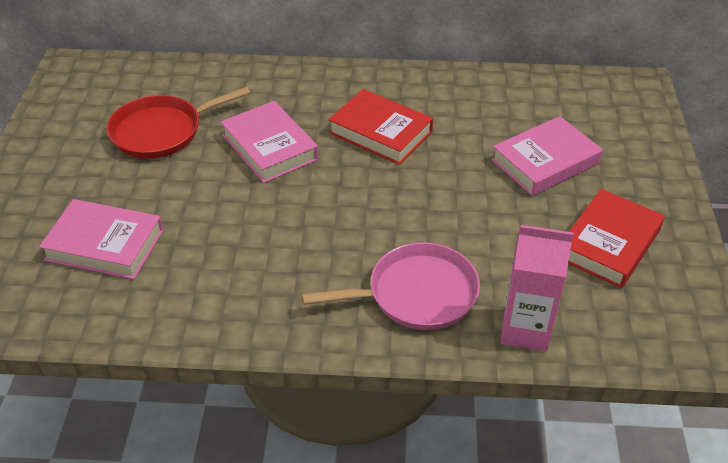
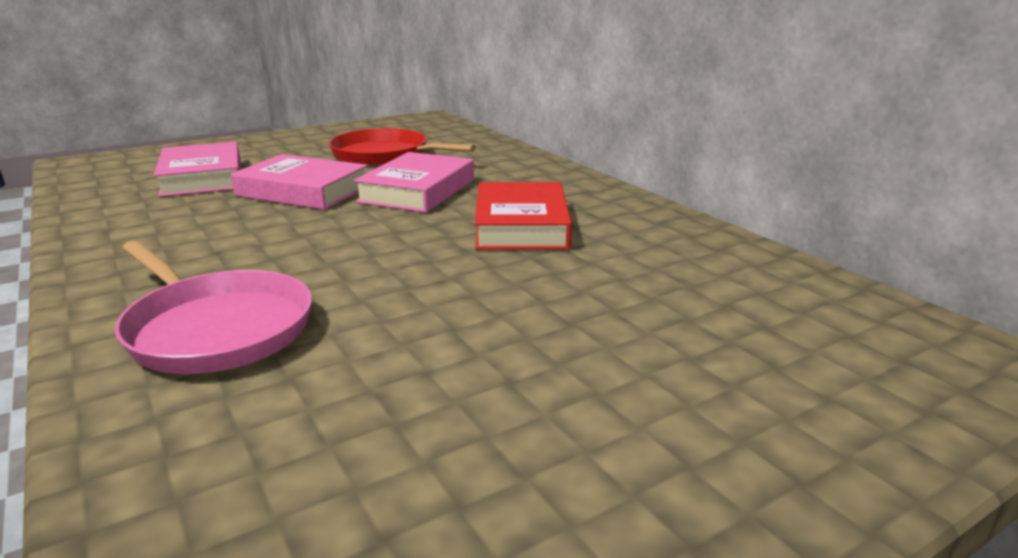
camera: 55 degrees right, 20 degrees down
pink book [491,116,603,196] -> pink book moved to [231,154,368,210]
pink carton [500,225,573,352] -> none
red book [568,189,665,288] -> none

